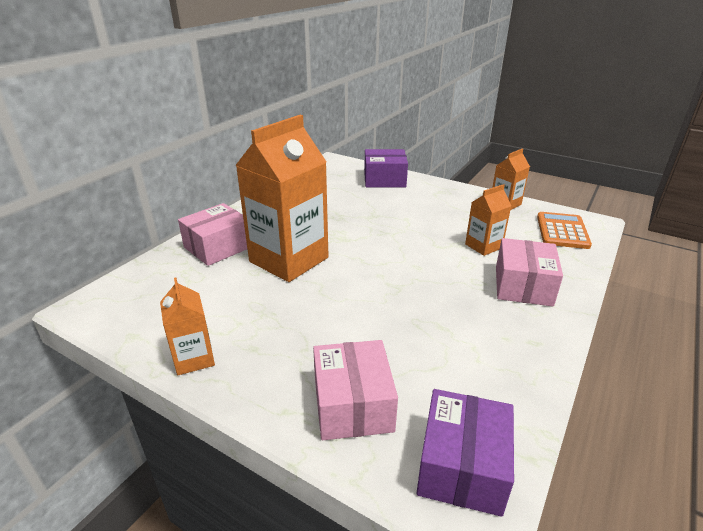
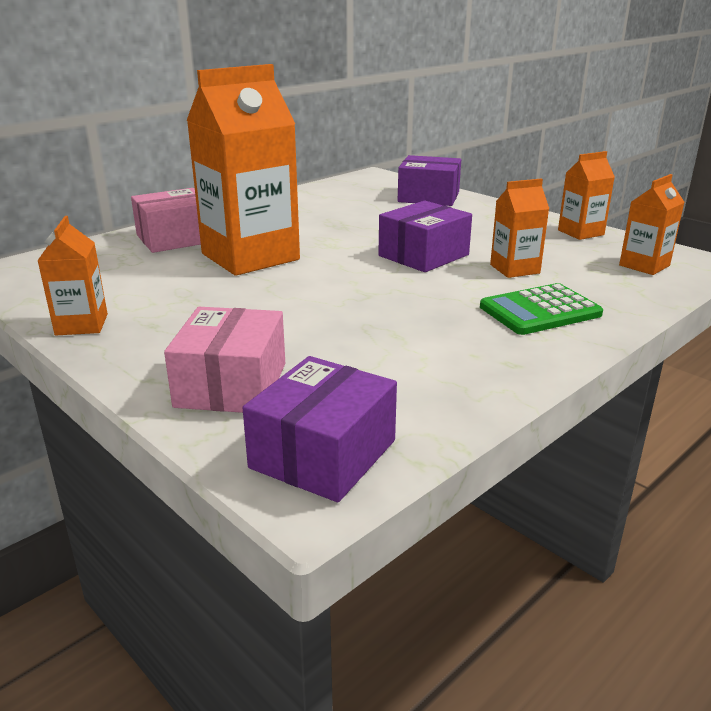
camera: 15 degrees right, 5 degrees down
pink box [496,238,563,307] -> green calculator [480,283,603,335]
orange calculator [537,212,592,249] -> orange carton [619,174,684,275]
none -> purple box [378,201,472,272]

